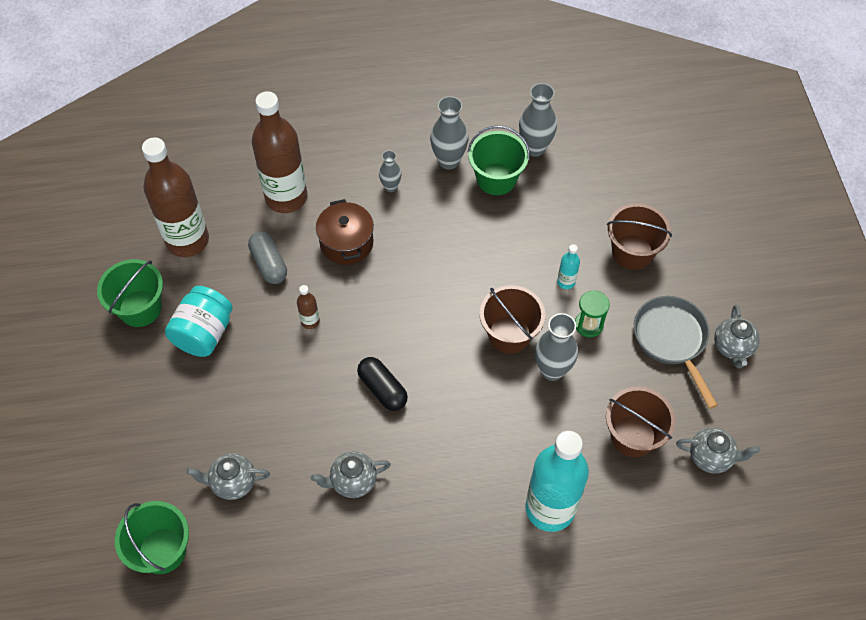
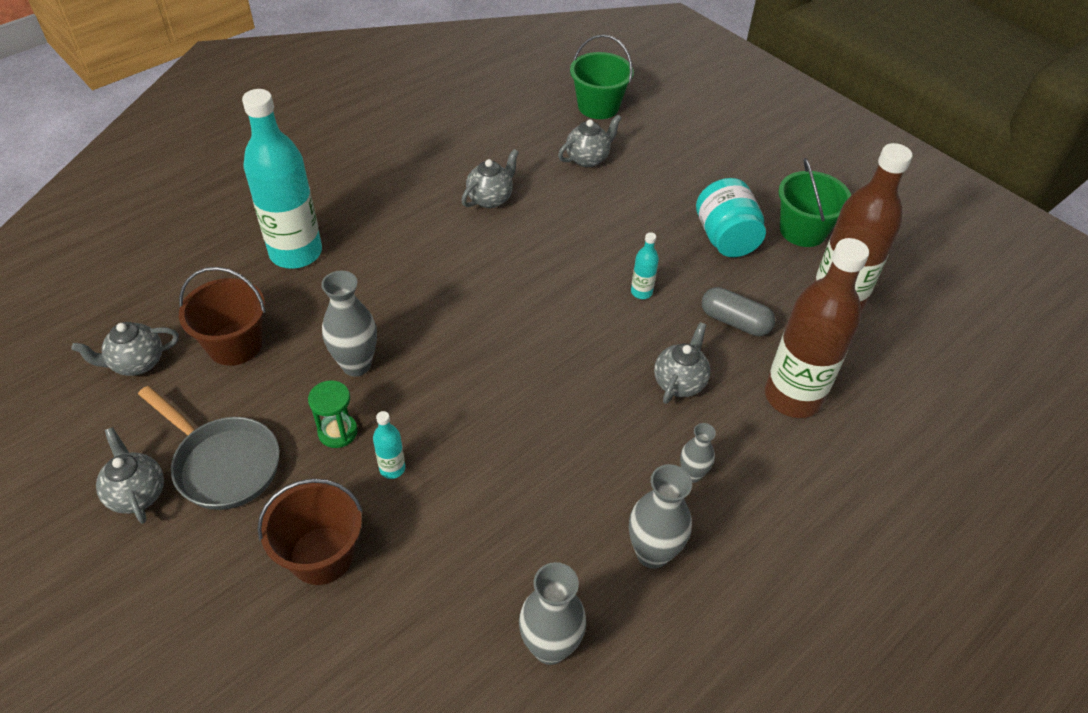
camera: 145 degrees right, 10 degrees down
brown bottle [297,285,320,329] -> turquoise bottle [631,232,659,299]
brown pot [316,199,374,265] -> grey teapot [654,322,710,404]
black capsule [357,357,408,411] -> none
green bucket [468,126,530,195] -> none
brown bucket [479,285,545,354] -> none

